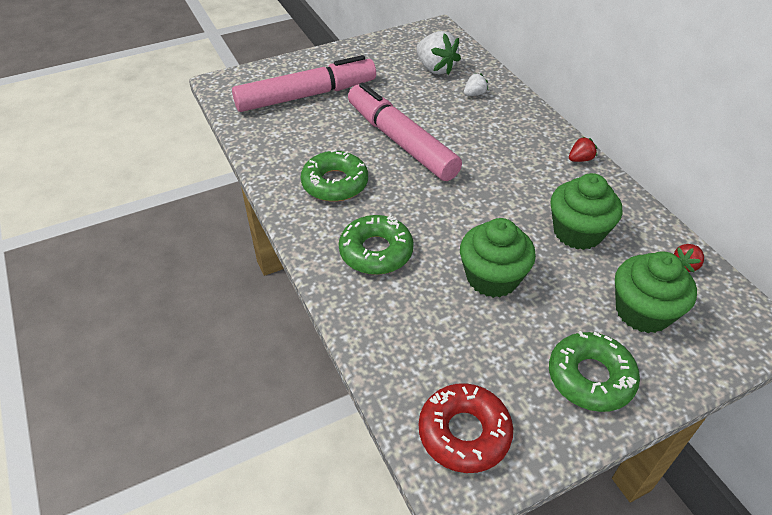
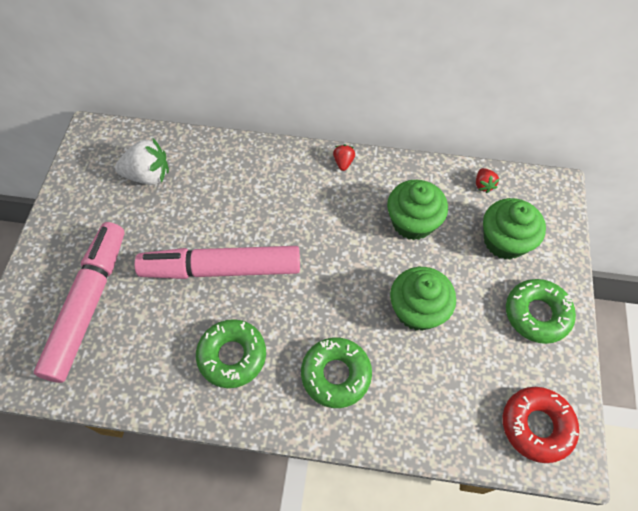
camera: 55 degrees left, 15 degrees up
white strawberry [464,73,488,96] -> none

